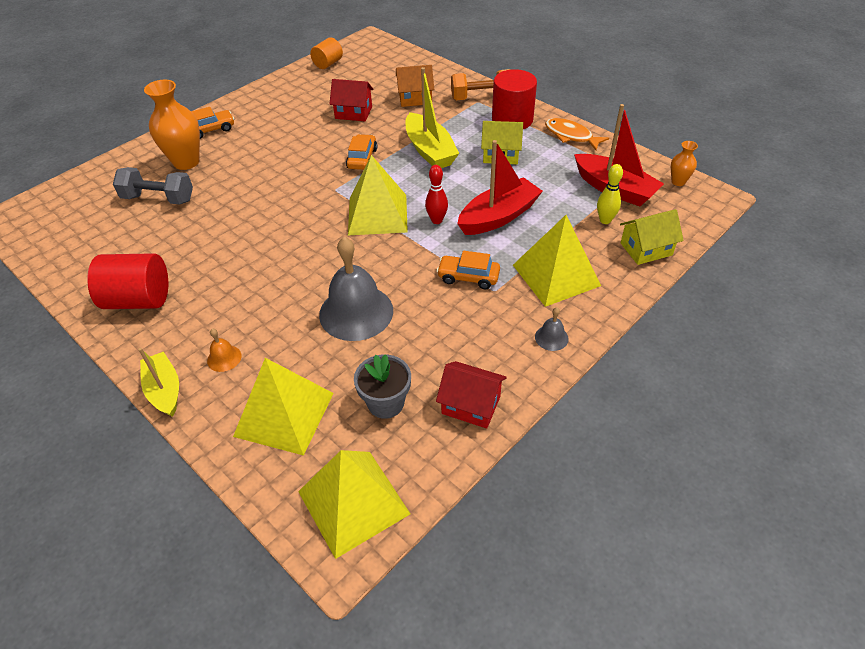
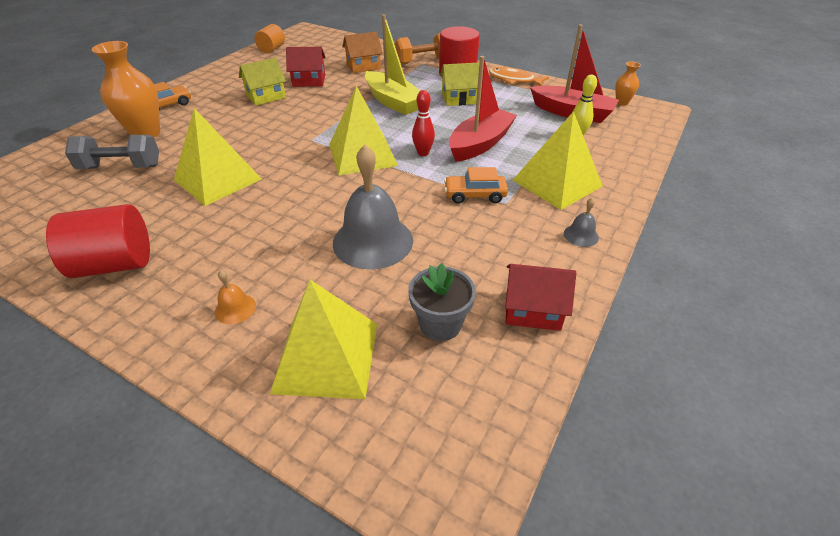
camera: 15 degrees left, 5 degrees down
yellow boat [138,348,179,417] -> none
yellow pyramid [298,450,410,559] -> yellow pyramid moved to [174,108,262,206]
orange car [346,134,377,170] -> none
yellow house [620,209,684,265] -> yellow house moved to [239,58,286,106]

